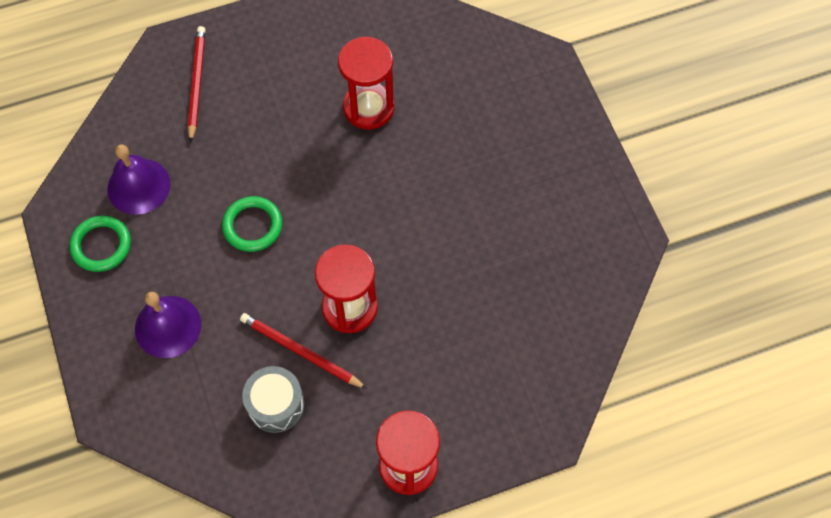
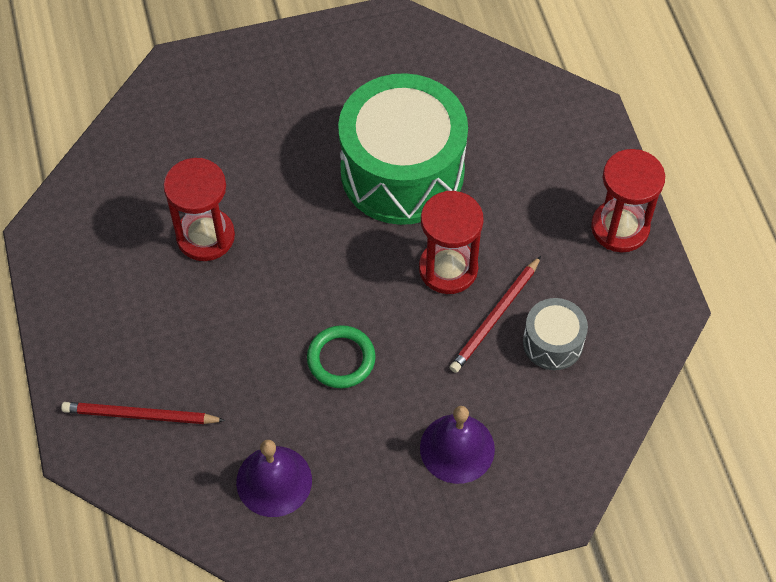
camera: 85 degrees left, 5 degrees down
green ring [70,216,131,272] -> none
none -> green drum [338,73,468,225]

